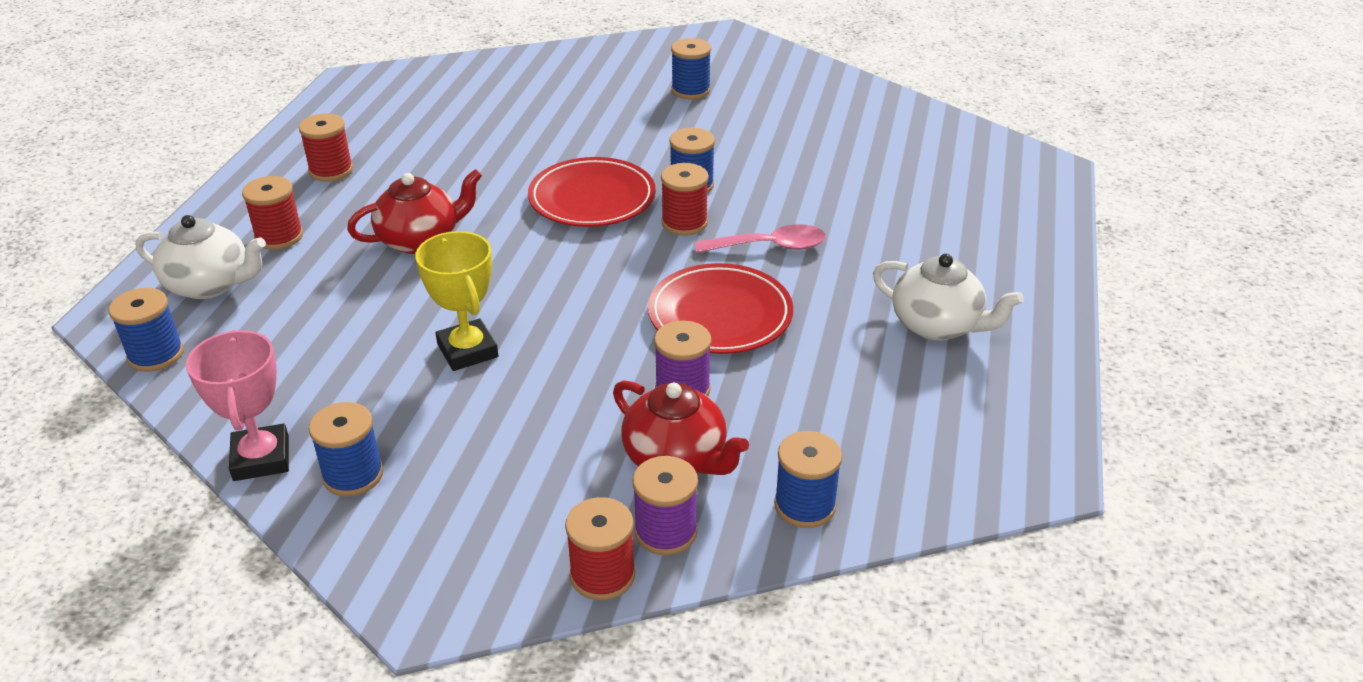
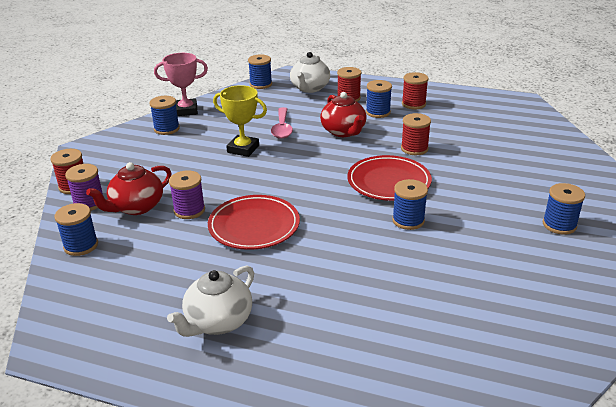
camera: 95 degrees right, 5 degrees down
yellow trophy [415,231,498,371] -> yellow trophy turned 45 degrees clockwise [213,85,267,157]
red spool [661,163,709,236] -> red spool moved to [401,113,431,155]
pink spoon [695,224,826,253] -> pink spoon moved to [271,107,293,139]
none -> blue spool [366,80,392,118]

